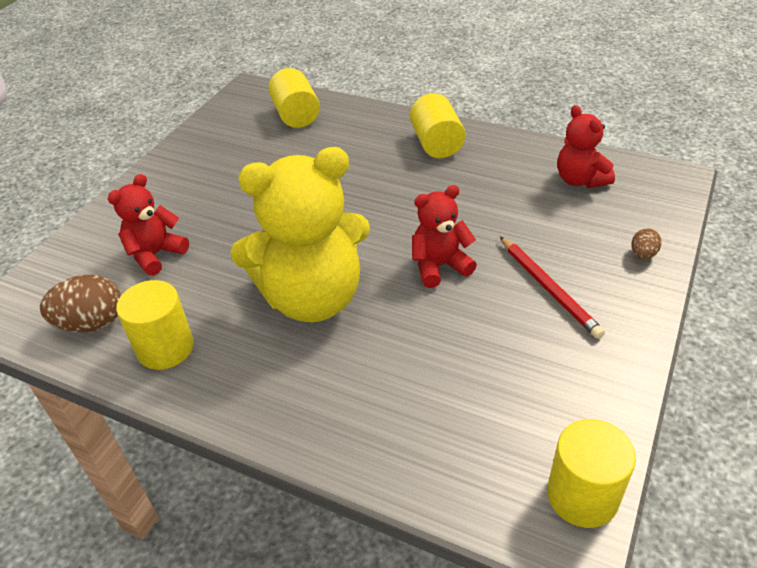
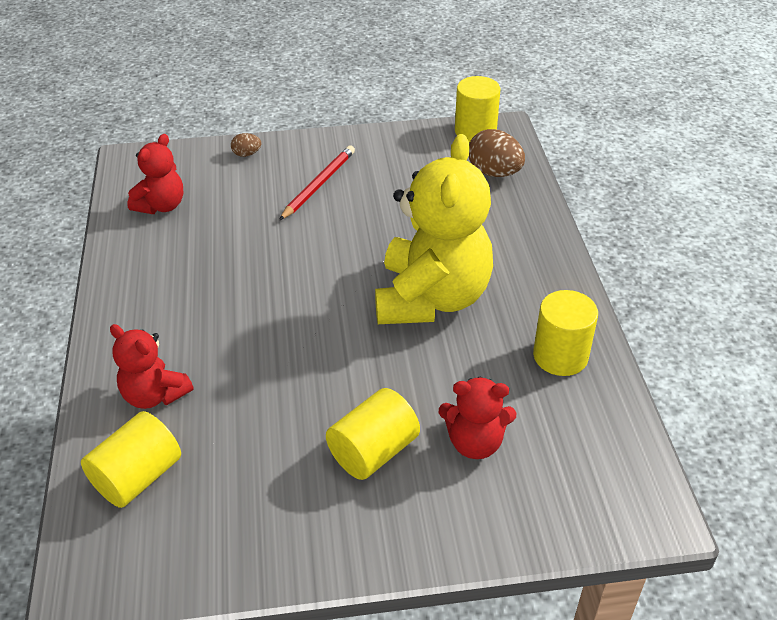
camera: 125 degrees left, 0 degrees up
brown egg [40,274,121,332] -> brown egg moved to [469,129,525,177]
yellow teddy bear [230,147,370,322] -> yellow teddy bear turned 60 degrees clockwise [375,134,493,324]
yellow cylinder [410,93,466,158] -> yellow cylinder moved to [326,388,420,480]
red teddy bear [412,185,477,288] -> red teddy bear moved to [110,324,193,409]

